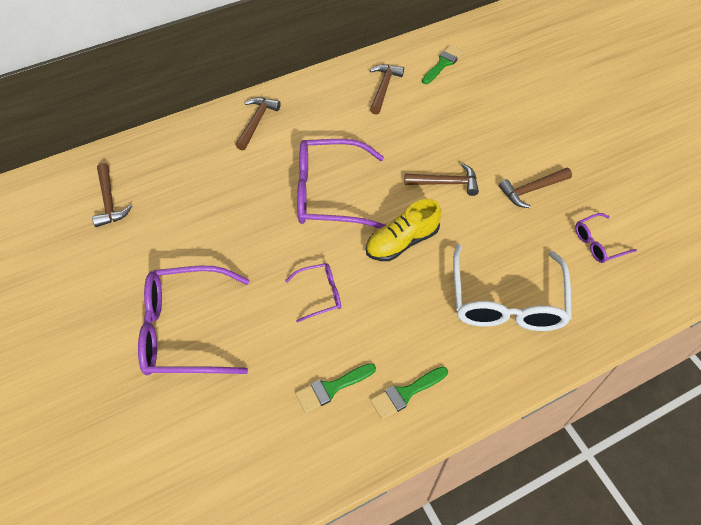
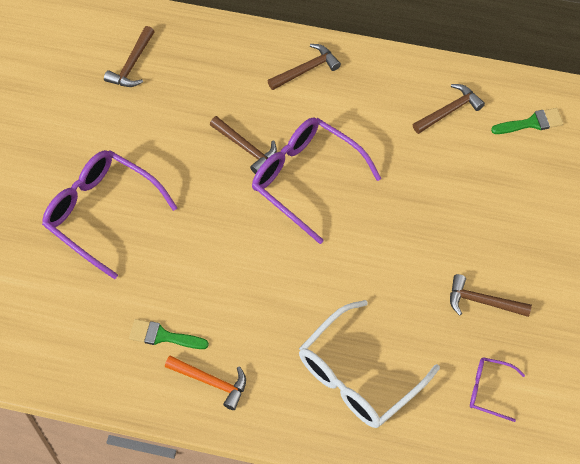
camera: 40 degrees right, 5 degrees up
purple glasses [285,263,341,323] -> none
yellow shoe [366,199,441,261] -> none
green brush [370,367,448,420] -> orange hammer [165,356,246,410]
brown hammer [404,163,479,196] -> brown hammer moved to [210,116,277,174]

